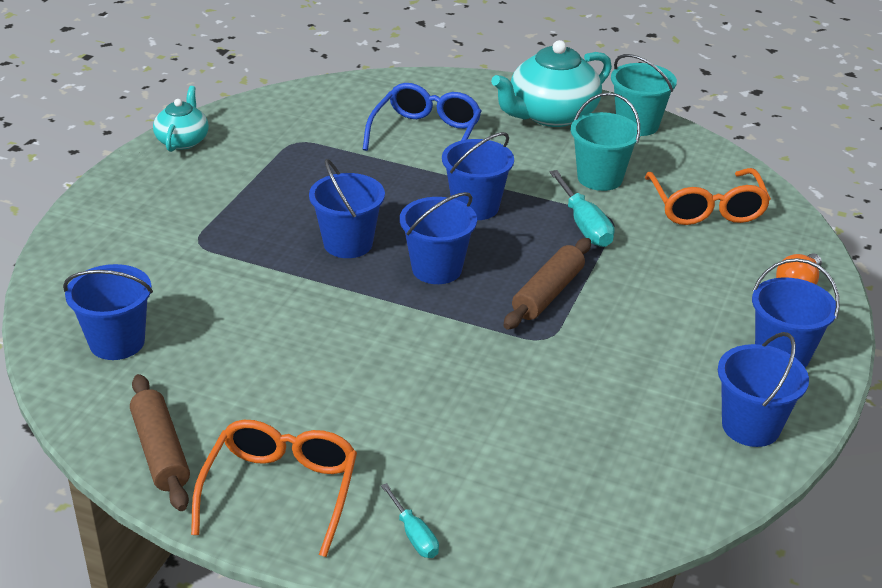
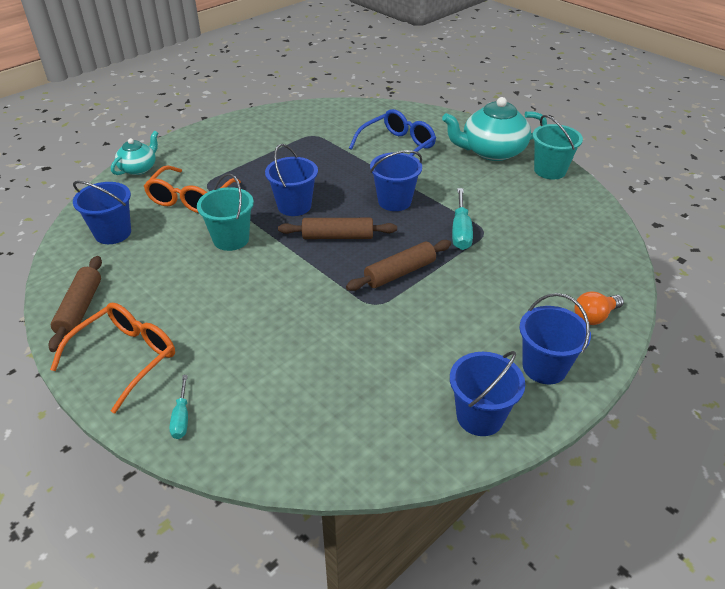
camera: 25 degrees right, 5 degrees up
turquoise teapot [153,86,209,152] -> turquoise teapot moved to [111,131,158,175]
blue bucket [400,192,477,284] -> brown rolling pin [278,218,397,239]
turquoise bucket [571,92,641,191] -> turquoise bucket moved to [197,173,254,251]
orange glasses [645,168,771,225] -> orange glasses moved to [143,165,241,213]

